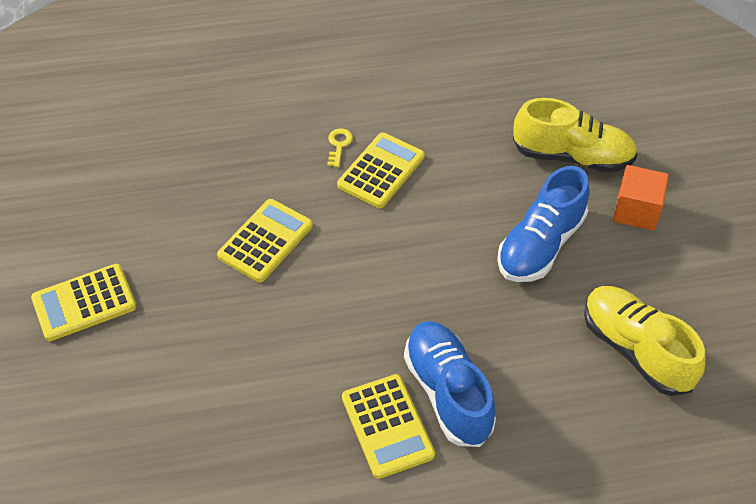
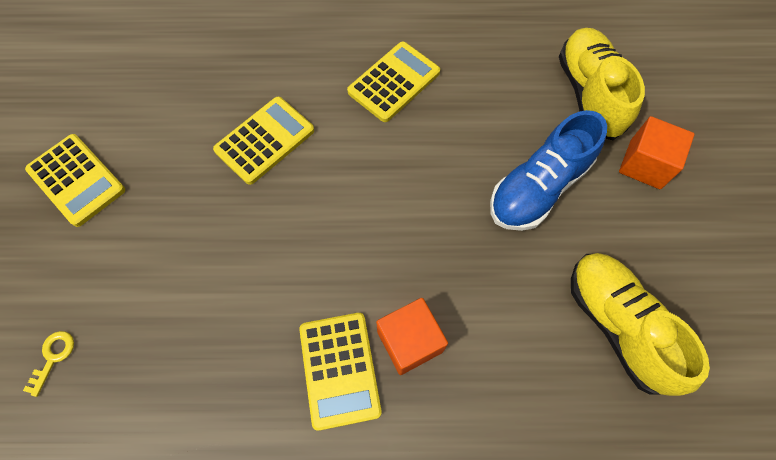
camera: 10 degrees right, 15 degrees up
yellow calculator [31,264,136,341] -> yellow calculator turned 120 degrees counterclockwise [25,134,125,227]
yellow key [327,128,353,167] -> yellow key moved to [23,331,74,397]
blue shoe [404,321,496,447] -> orange cube [376,298,448,375]
yellow shoe [513,98,638,173] -> yellow shoe turned 120 degrees counterclockwise [559,28,645,140]

